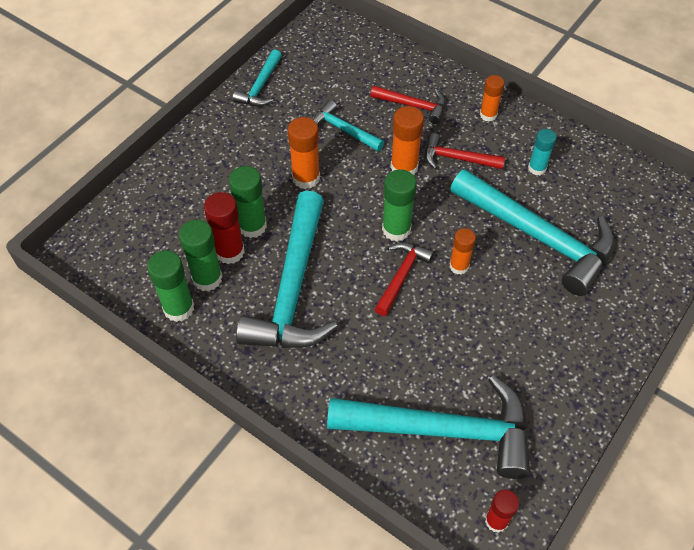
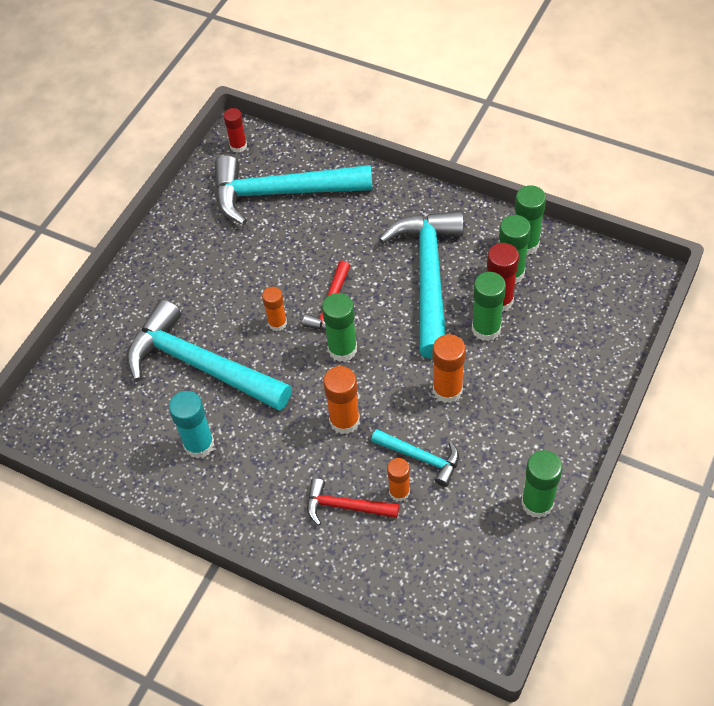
camera: 175 degrees right, 0 degrees up
turquoise hammer [232,49,282,107] -> green glue stick [521,450,563,518]
red hammer [425,133,505,169] -> none
orange glue stick [480,75,504,121] -> orange glue stick moved to [387,458,410,502]
turquoise glue stick [528,129,556,175] -> turquoise glue stick [169,391,214,459], size x1.52

